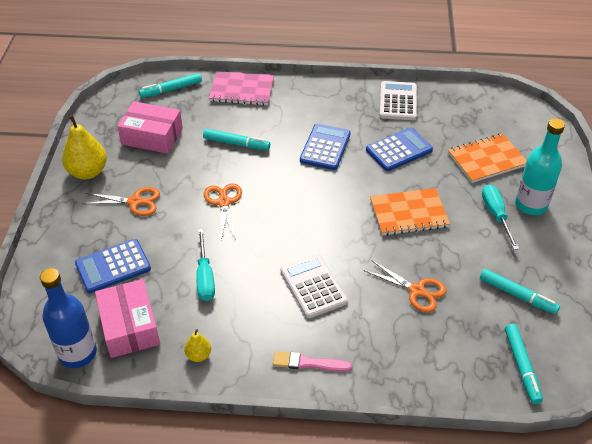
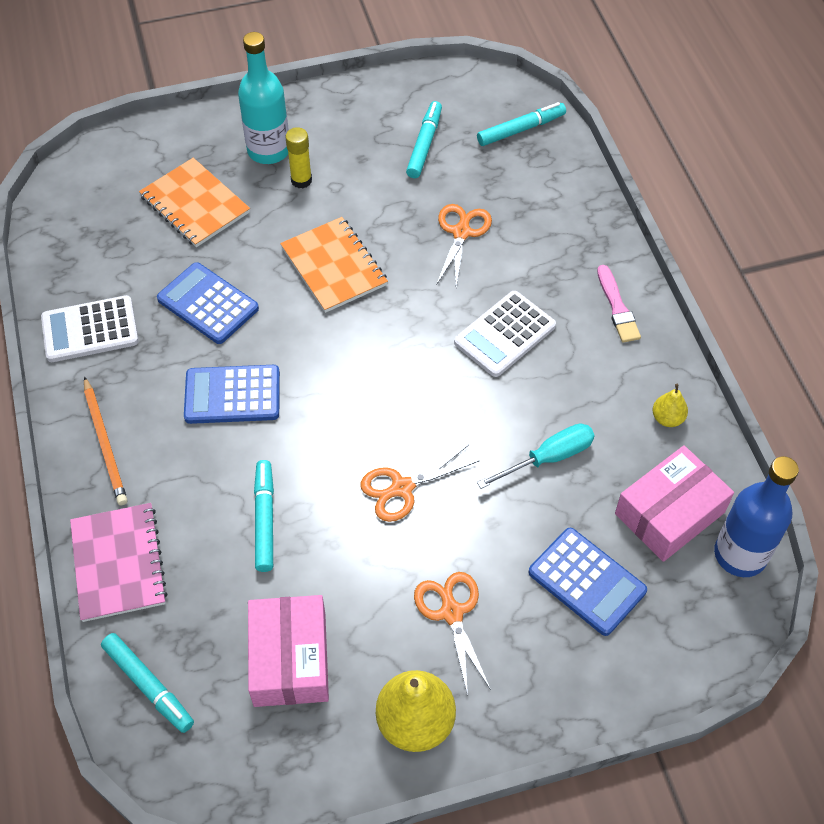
camera: 110 degrees left, 10 degrees up
turquoise screwdriver [482,184,519,250] -> yellow glue stick [285,127,312,188]
none -> orange pencil [84,376,127,505]

